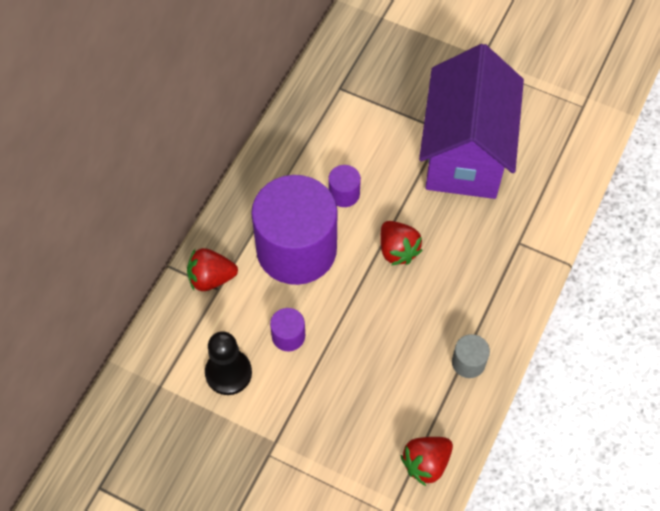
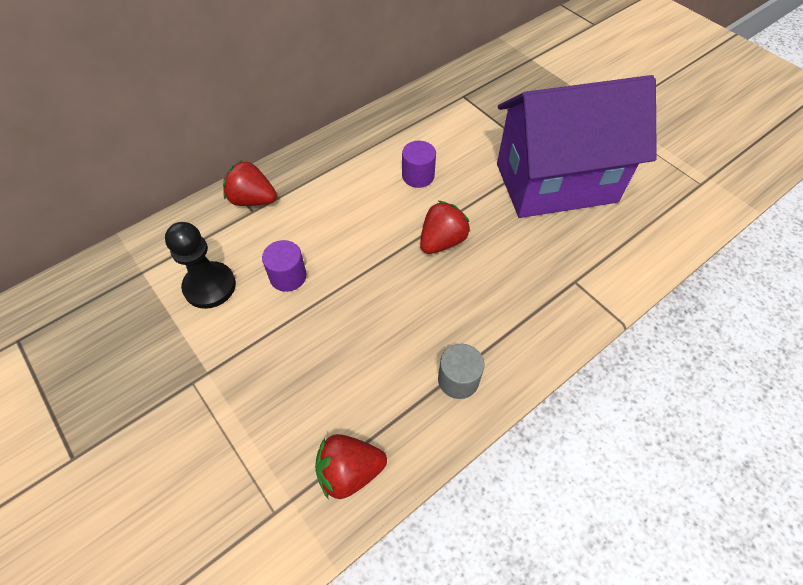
camera: 25 degrees right, 5 degrees down
purple cylinder [251,175,337,285] -> none
red strawberry [380,221,423,265] -> red strawberry turned 135 degrees counterclockwise [420,200,470,254]
purple house [419,44,524,199] -> purple house turned 45 degrees clockwise [497,75,657,218]

